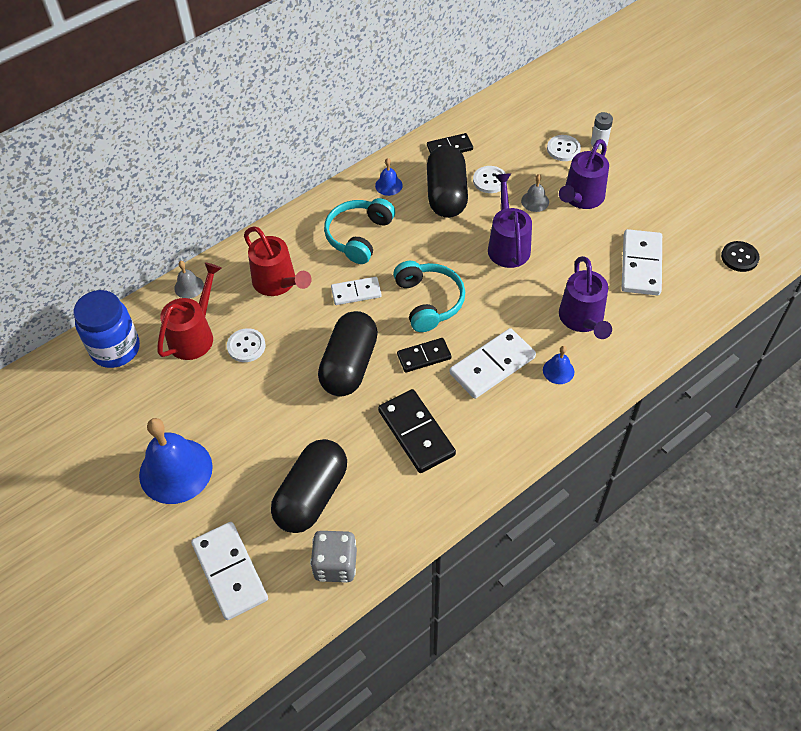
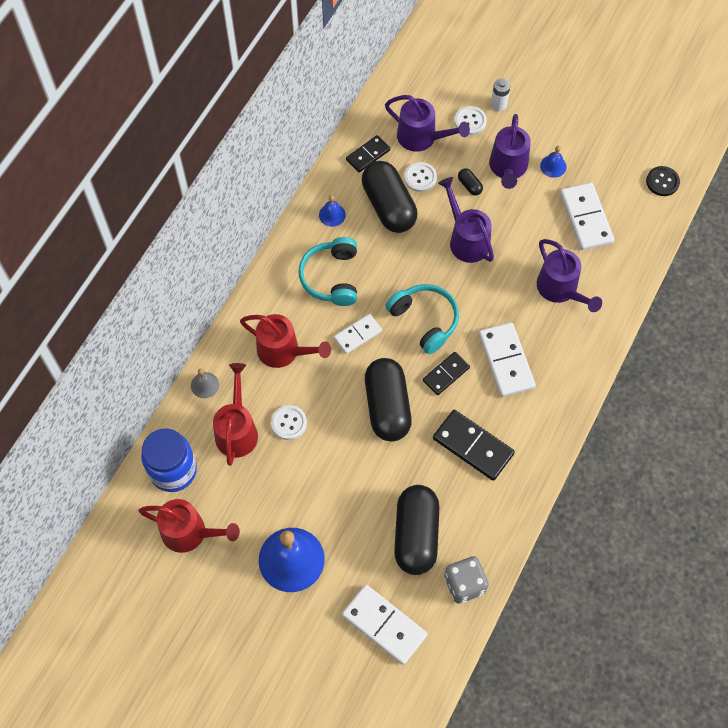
camera: 25 degrees left, 10 degrees up
white domino [450,328,536,399] -> white domino turned 45 degrees counterclockwise [479,322,536,397]
grey bell [521,174,549,212] -> black capsule [458,168,483,195]
blue bell [543,346,574,384] -> blue bell moved to [540,146,567,178]
none -> red watering can [138,499,240,553]
none -> purple watering can [385,95,470,152]

